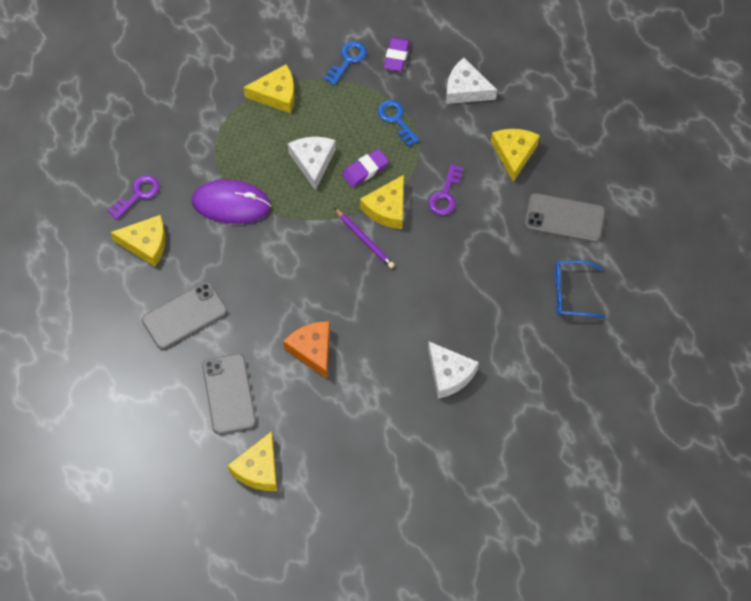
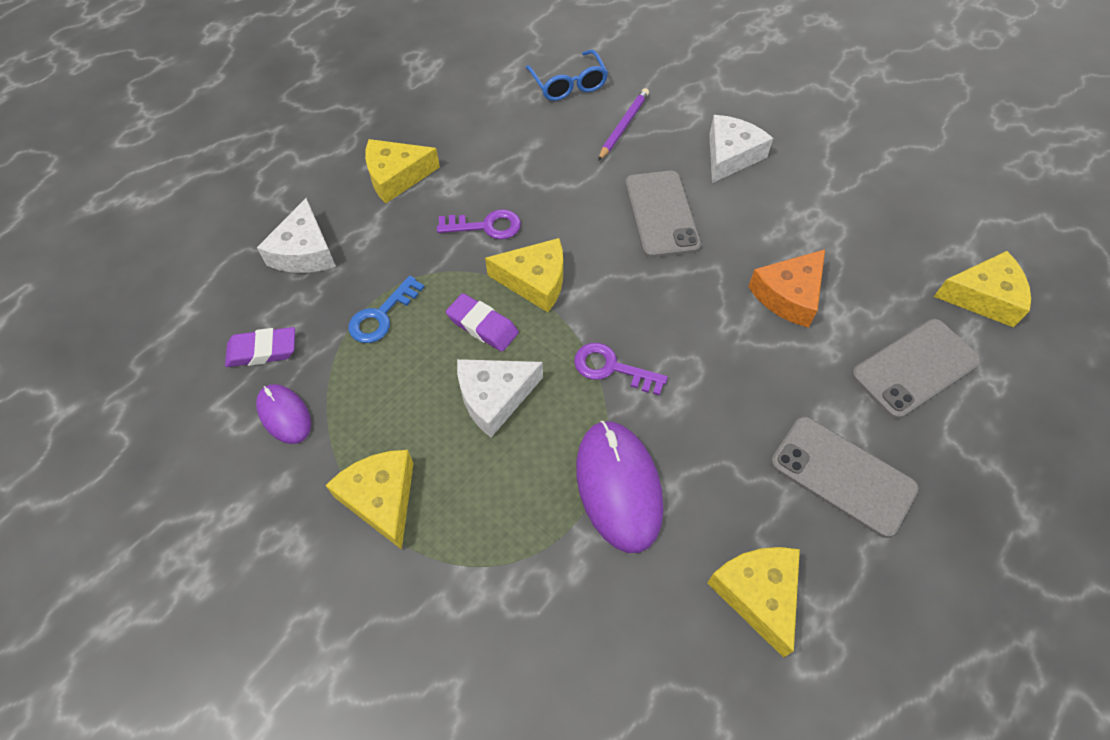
camera: 110 degrees left, 5 degrees down
purple key [107,175,159,220] -> purple key moved to [574,343,668,396]
blue key [324,41,367,85] -> purple mouse [256,384,311,444]
purple pencil [334,208,395,269] -> purple pencil moved to [598,88,649,161]
grey phone [524,193,605,242] -> grey phone moved to [625,171,701,258]

